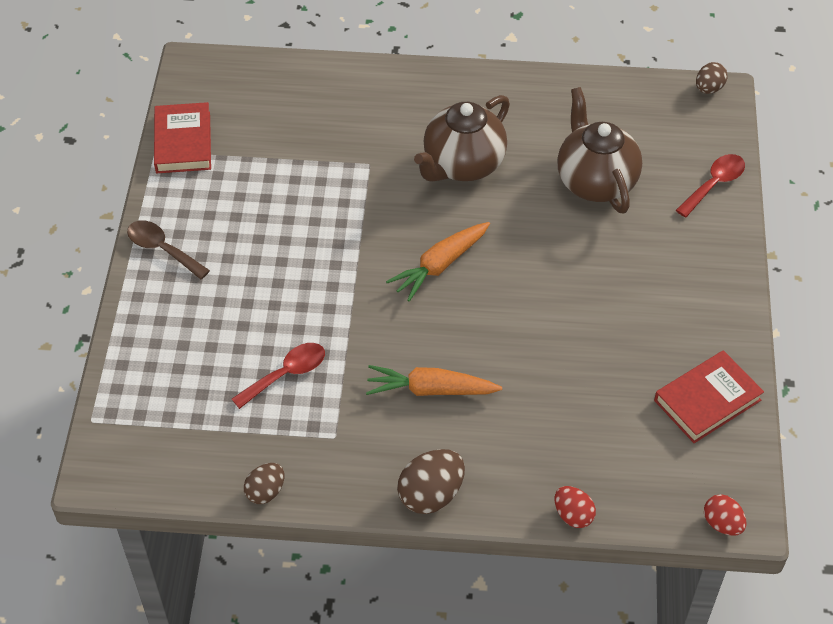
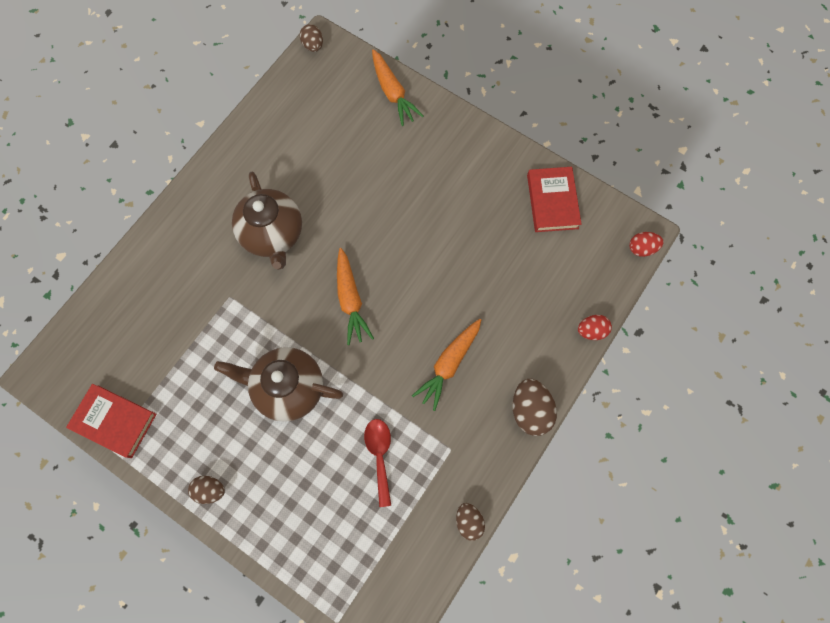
camera: 60 degrees left, 20 degrees up
brown spoon [127,220,210,279] -> brown egg [188,476,225,504]
brown teapot [557,87,642,213] -> brown teapot moved to [214,347,343,422]
red spoon [676,154,745,217] -> orange carrot [372,49,423,126]

